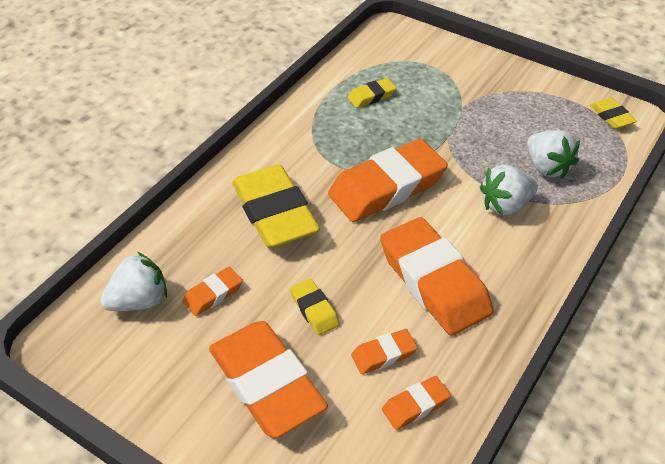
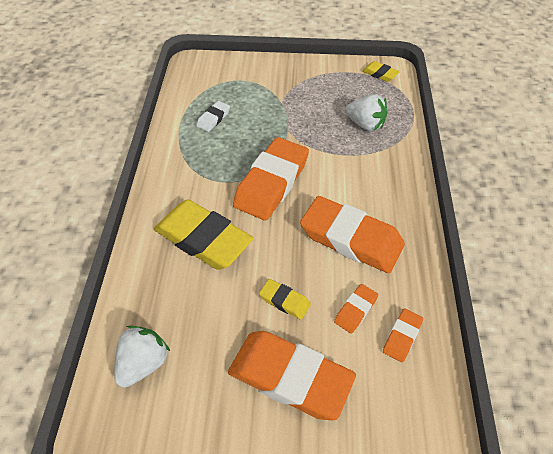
camera: 30 degrees left, 5 degrees up
orange eraser [183,267,243,316] -> none
yellow eraser [348,78,397,108] -> white eraser [196,101,230,132]
white strawberry [480,165,538,215] -> none

